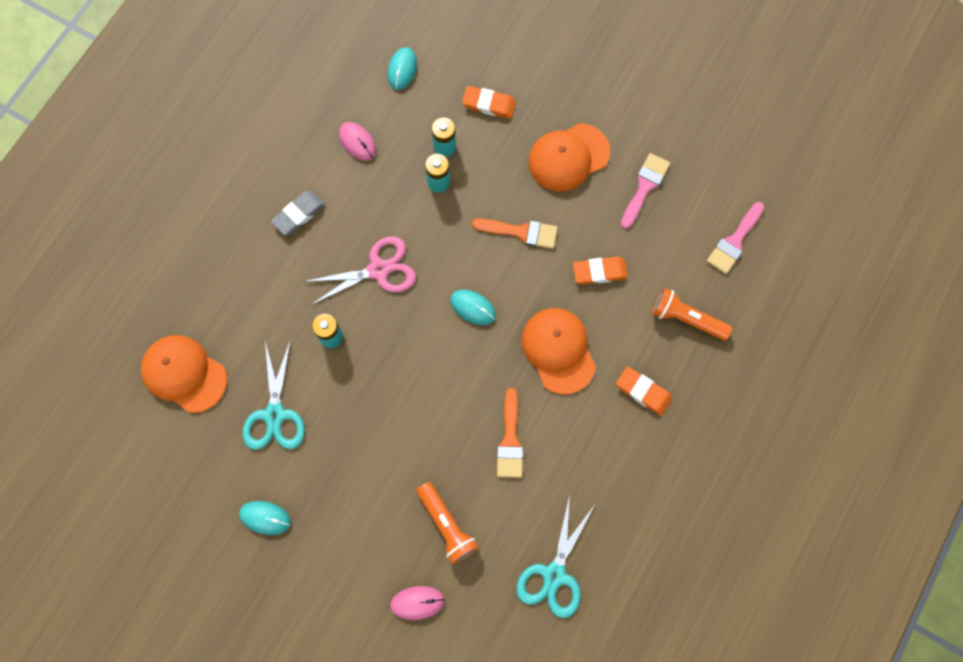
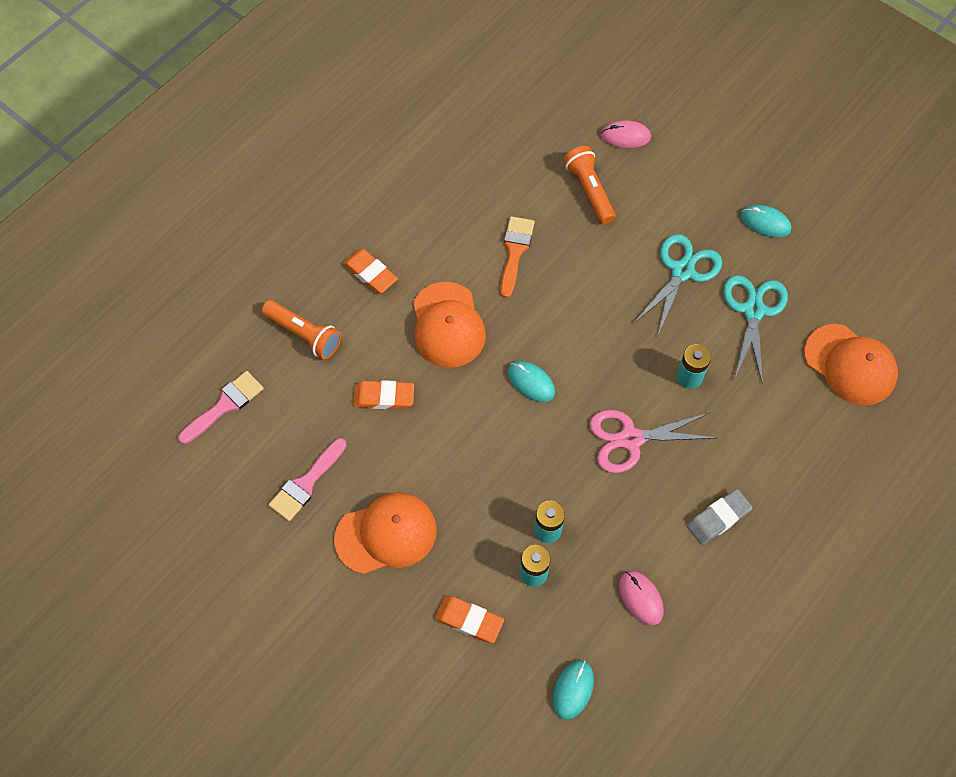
camera: 170 degrees left, 10 degrees down
orange brush [472,218,558,249] -> none
turquoise scissors [516,495,594,618] -> turquoise scissors moved to [633,234,722,335]

